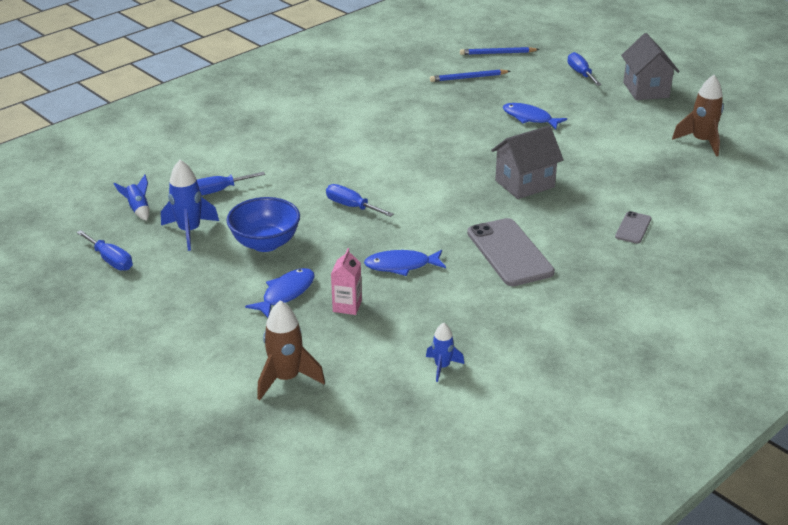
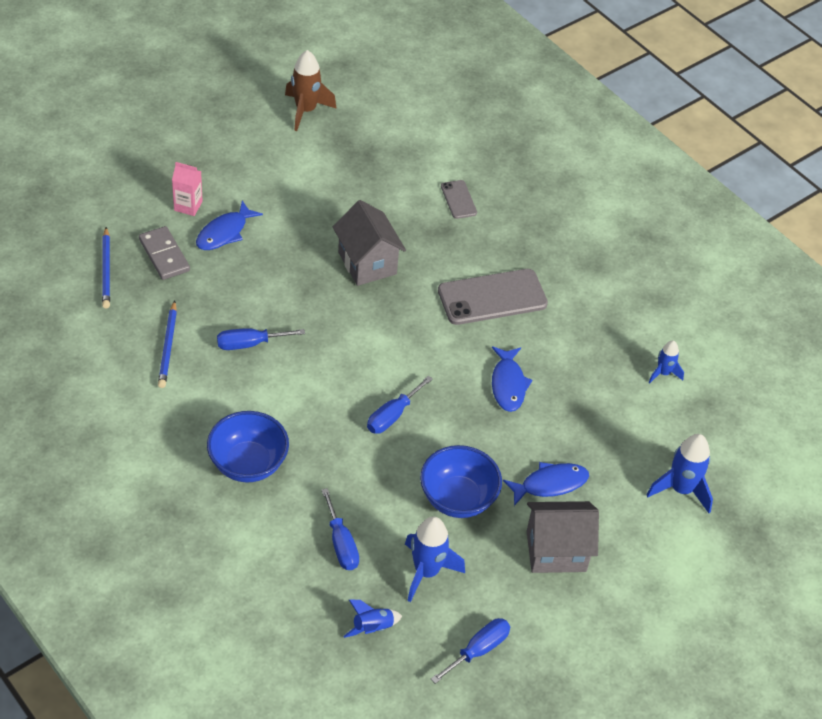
camera: 90 degrees left, 15 degrees up
blue fish [245,268,315,318] -> blue fish turned 120 degrees clockwise [503,462,589,506]
brown rocket [257,300,325,400] -> blue rocket [647,434,713,513]
pink carton [331,248,362,315] -> pink carton moved to [172,162,203,216]
blue pencil [460,47,540,55] -> blue pencil moved to [158,300,177,388]
blue screwdriver [568,52,602,86] -> blue screwdriver moved to [217,328,305,350]
grey phone [615,211,651,244] -> grey phone turned 45 degrees clockwise [441,180,477,219]
grey house [621,33,680,100] -> grey house moved to [527,501,599,573]
none -> grey domino [139,226,190,280]
none -> blue bowl [207,411,289,483]

